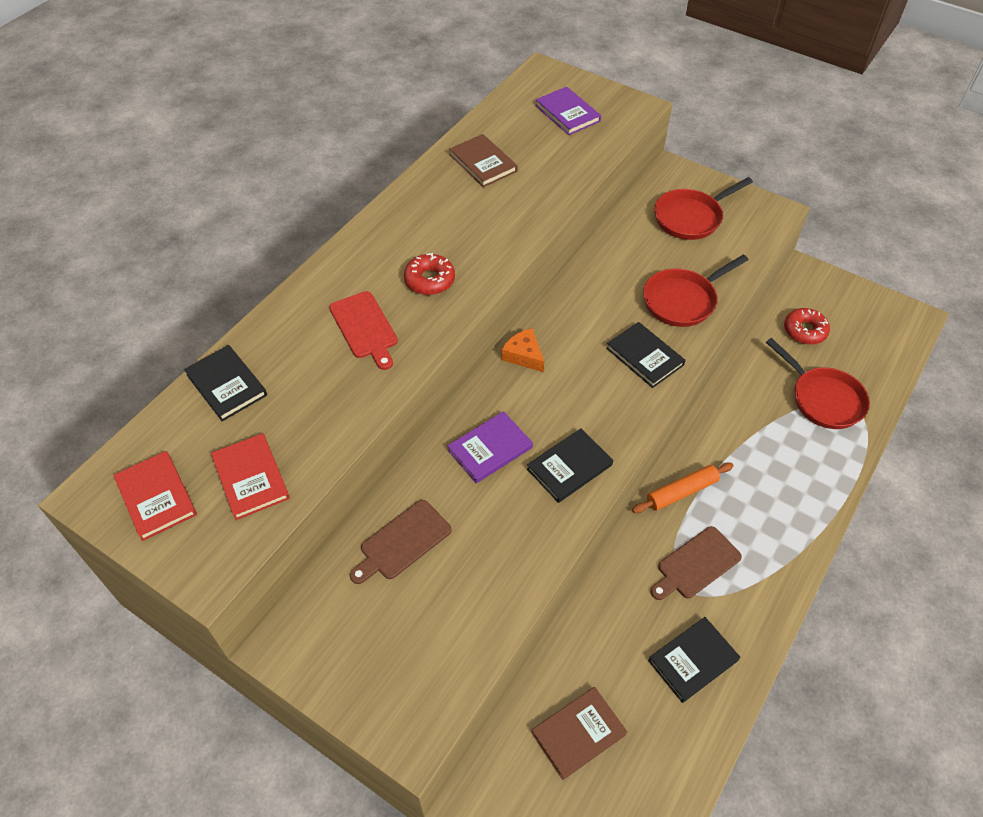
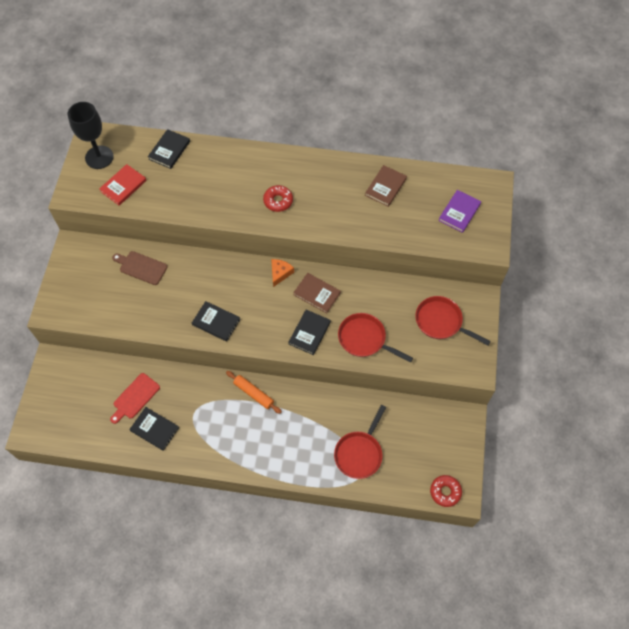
camera: 65 degrees right, 10 degrees up
red book [113,451,197,541] -> black goblet [68,102,114,169]
red cutting board [329,291,398,370] -> red cutting board moved to [110,373,160,424]
purple book [447,411,533,483] -> none
brown book [531,687,627,780] -> brown book moved to [293,273,341,314]
brown cutting board [650,526,742,600] -> none
red donut [784,308,830,345] -> red donut moved to [430,475,462,507]

